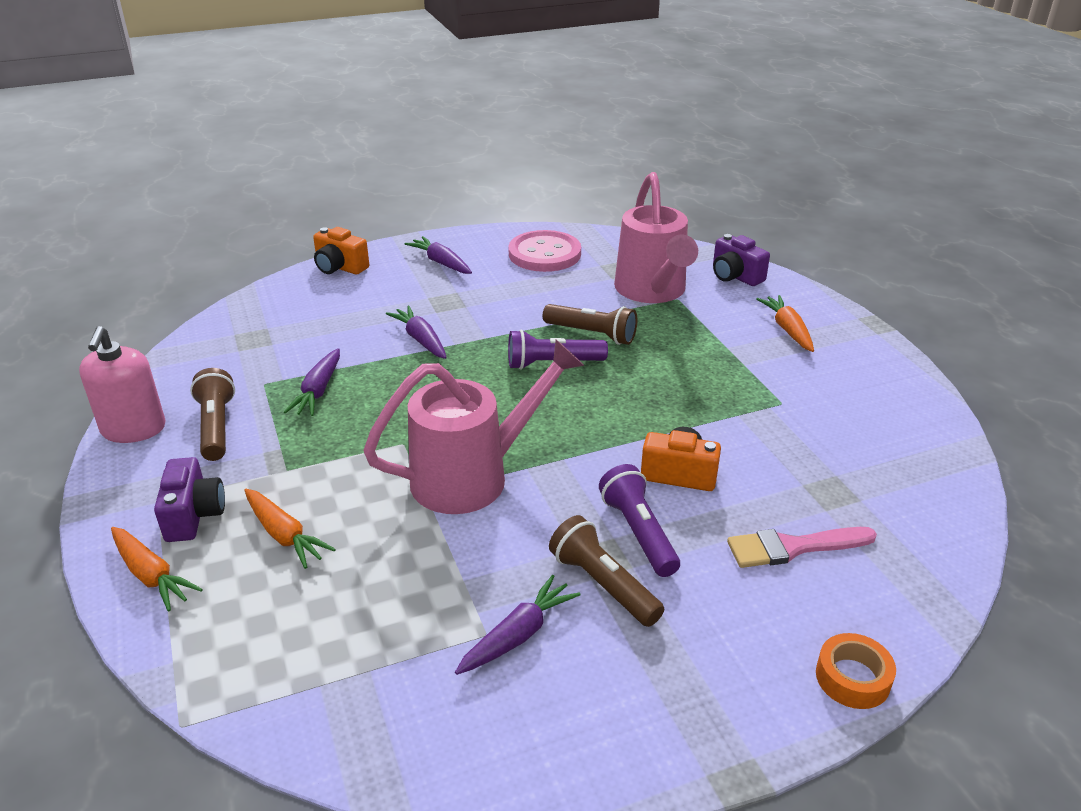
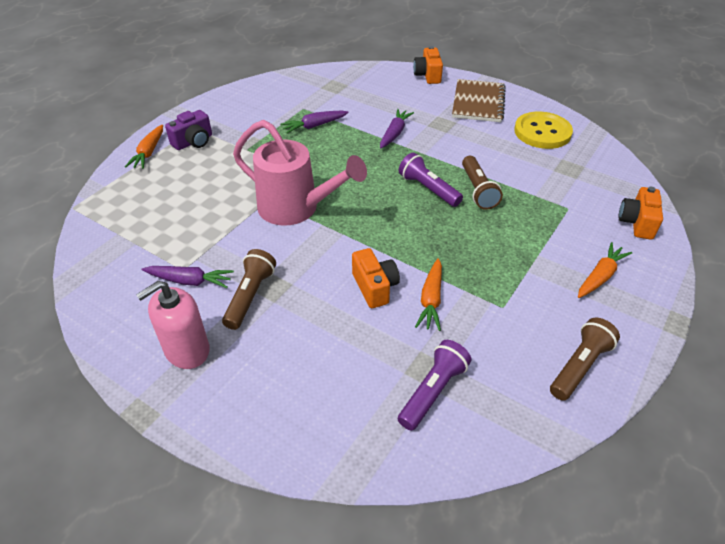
camera: 55 degrees right, 10 degrees up
pink soap dispenser [79,326,166,443] -> pink soap dispenser moved to [136,281,210,369]
brown flashlight [190,368,235,461] -> brown flashlight moved to [550,318,620,401]
orange carrot [244,489,336,569] -> orange carrot moved to [415,258,442,331]
purple carrot [405,236,472,274] -> brown notebook [452,79,506,122]
pink button [508,230,581,272] -> yellow button [514,112,573,149]
purple flashlight [599,464,680,577] -> purple flashlight moved to [398,340,472,431]
pink watering can [614,172,698,303] -> none
purple camera [713,234,770,286] -> orange camera [619,187,663,240]
pink brush [727,527,877,568] -> none
orange tape [816,633,896,709] -> none

